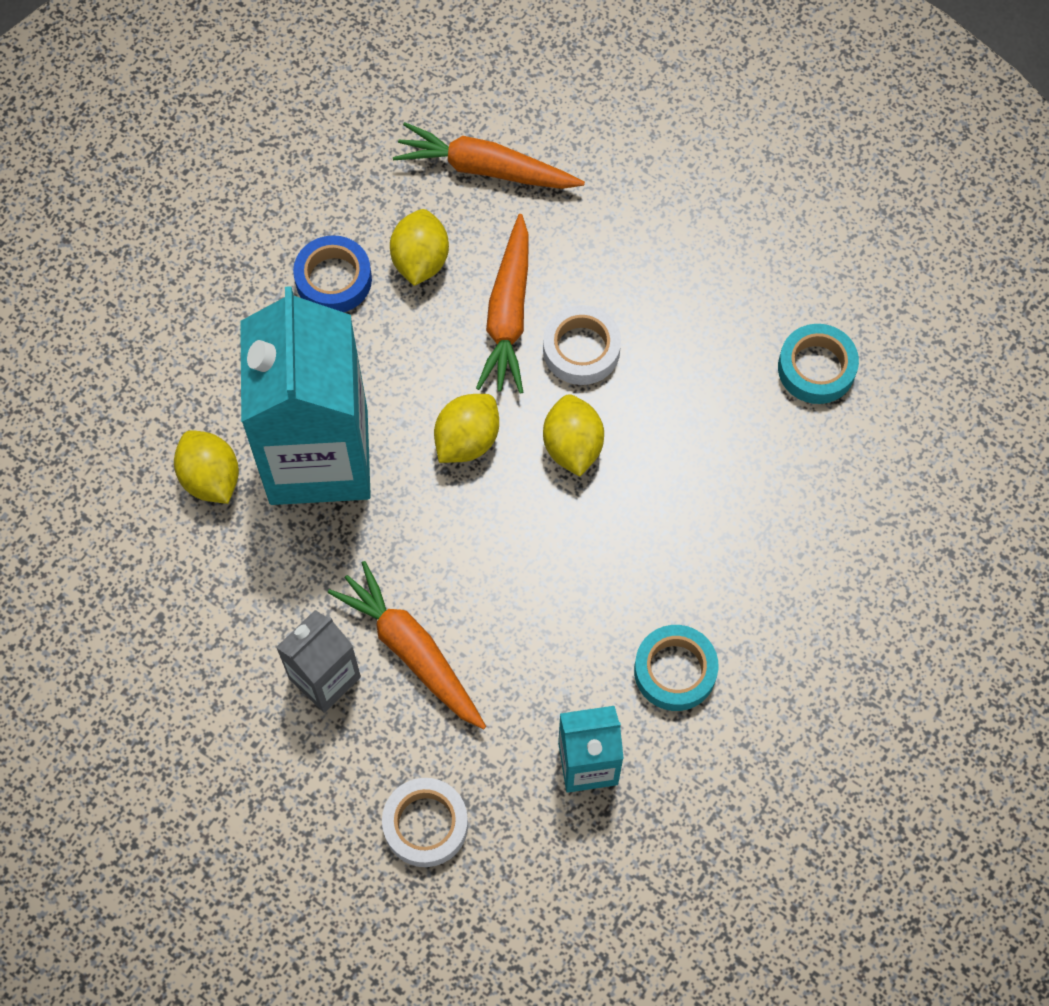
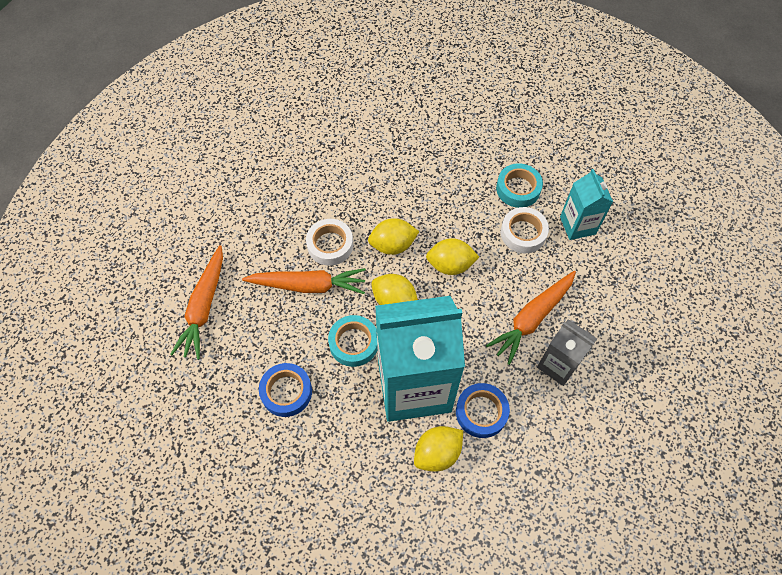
camera: 95 degrees left, 5 degrees down
white tape [382,778,468,867] -> white tape moved to [501,207,549,253]
yellow lemon [390,209,449,286] -> yellow lemon moved to [426,238,479,275]
turquoise tape [778,324,859,404] -> turquoise tape moved to [328,315,378,367]
none -> blue tape [456,383,510,438]

